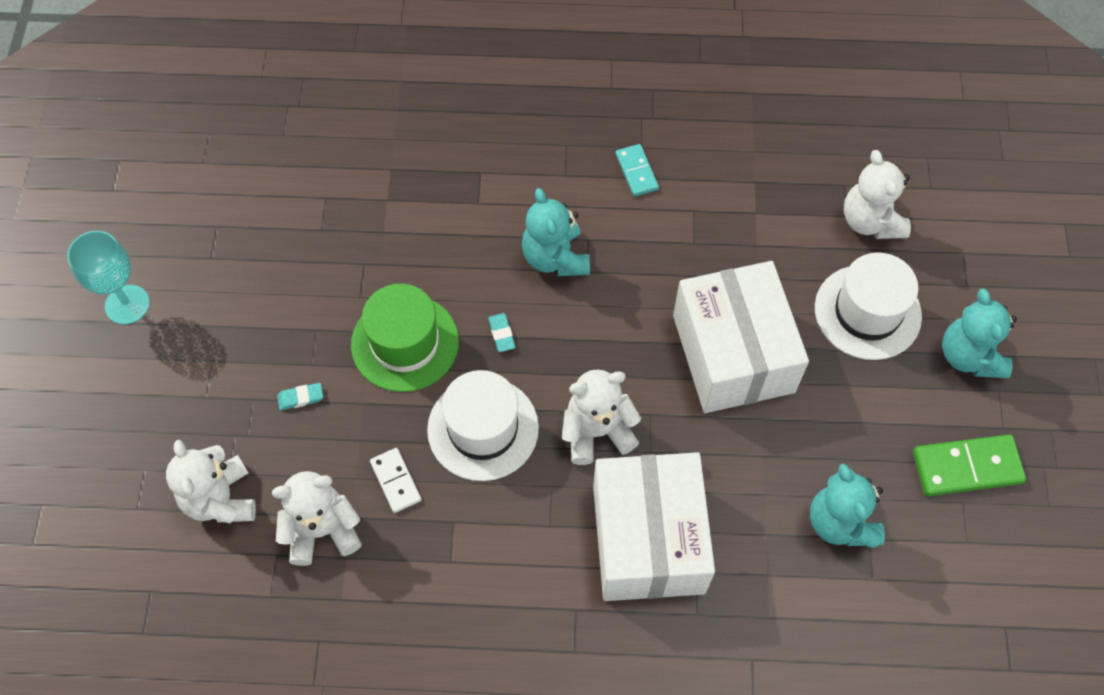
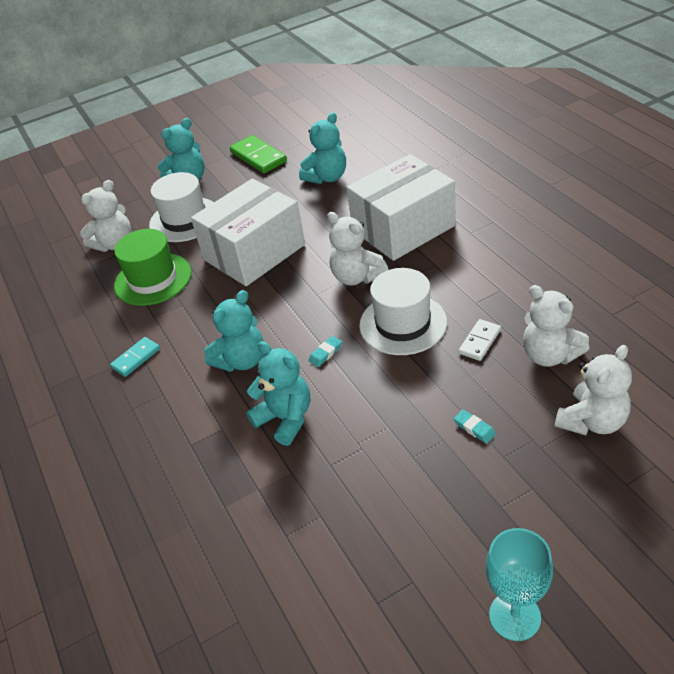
camera: 115 degrees left, 20 degrees down
green hat [351,283,459,392] -> green hat moved to [114,229,191,306]
none -> turquoise teddy bear [246,341,310,446]

